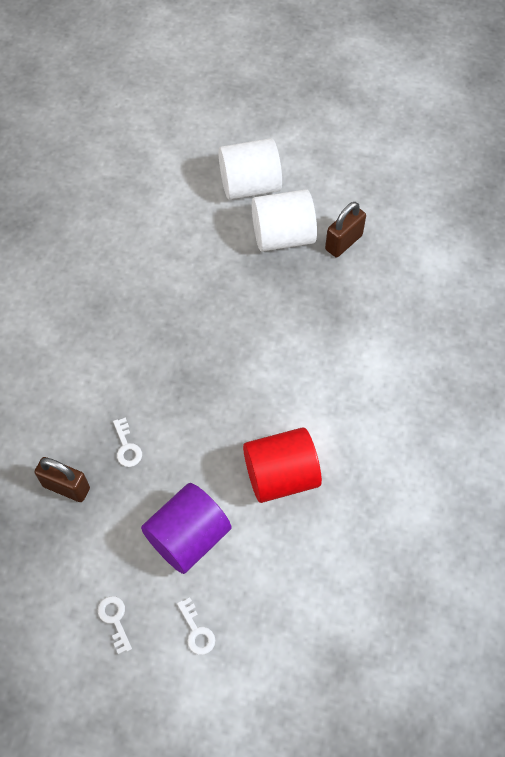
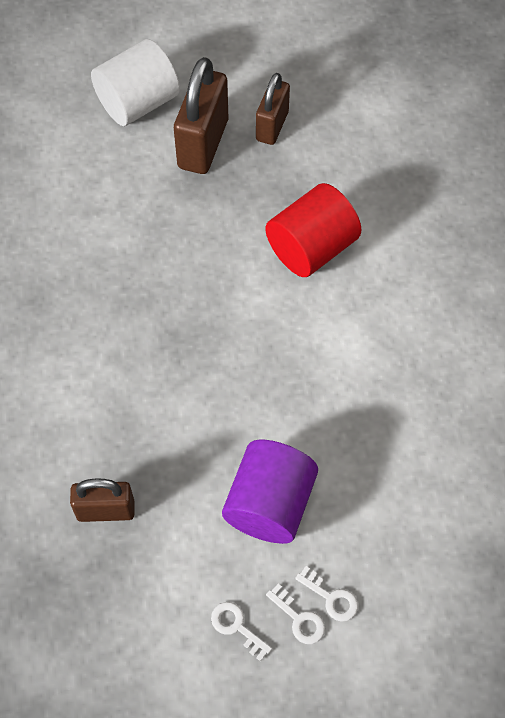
camera: 25 degrees left, 0 degrees up
white key [113,417,142,467] -> white key moved to [266,583,325,644]
red cylinder [243,427,322,503] -> red cylinder moved to [265,183,361,277]
white cylinder [252,189,317,252] -> brown padlock [174,57,228,174]

